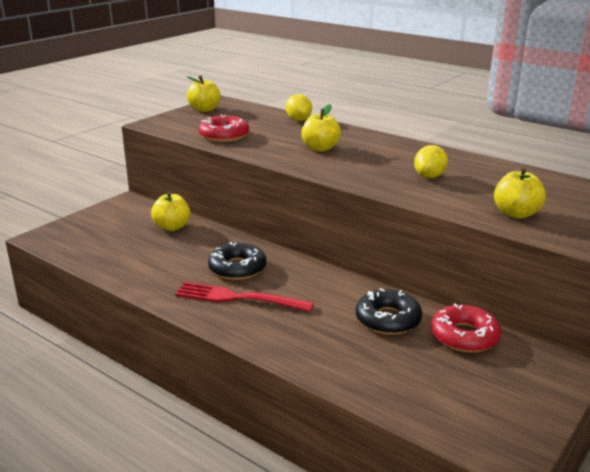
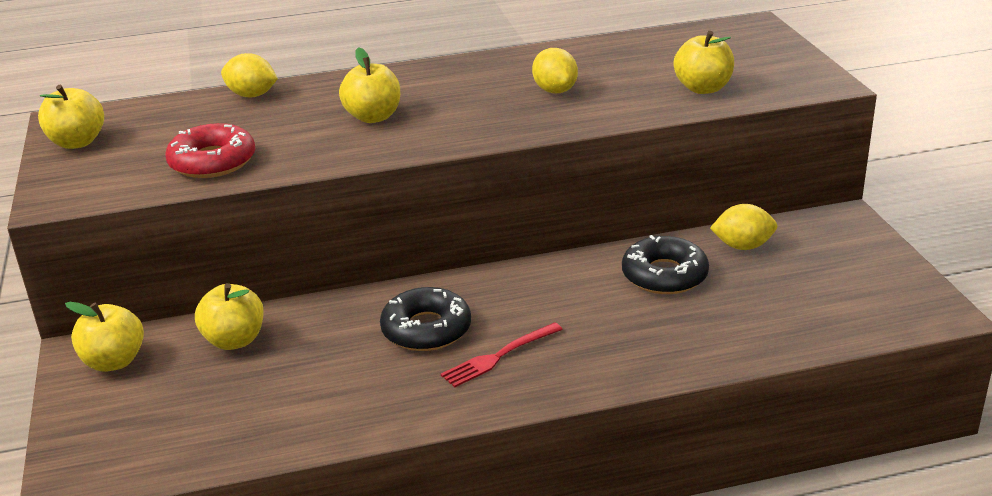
camera: 50 degrees left, 5 degrees up
red fork [175,282,314,312] -> red fork [441,322,563,388], size x0.66
red donut [431,303,501,353] -> yellow lemon [710,204,777,250]
none -> yellow apple [65,302,144,372]

